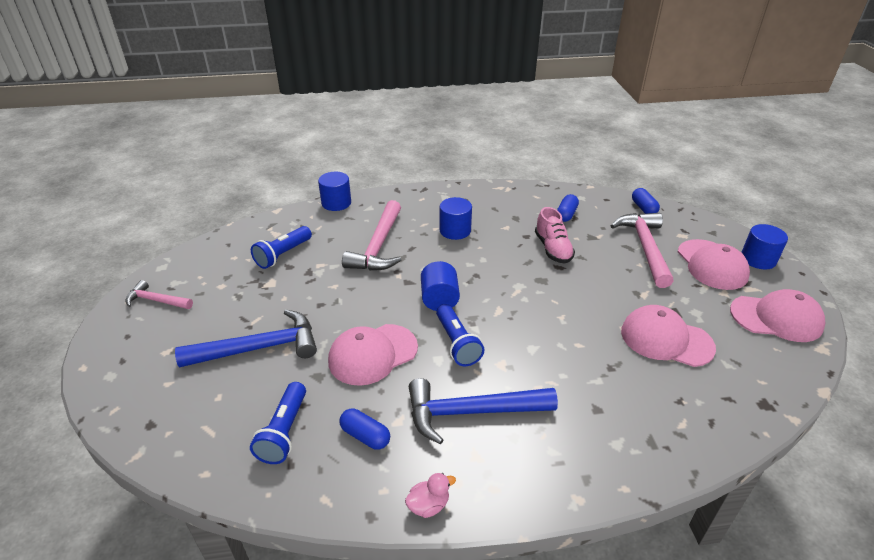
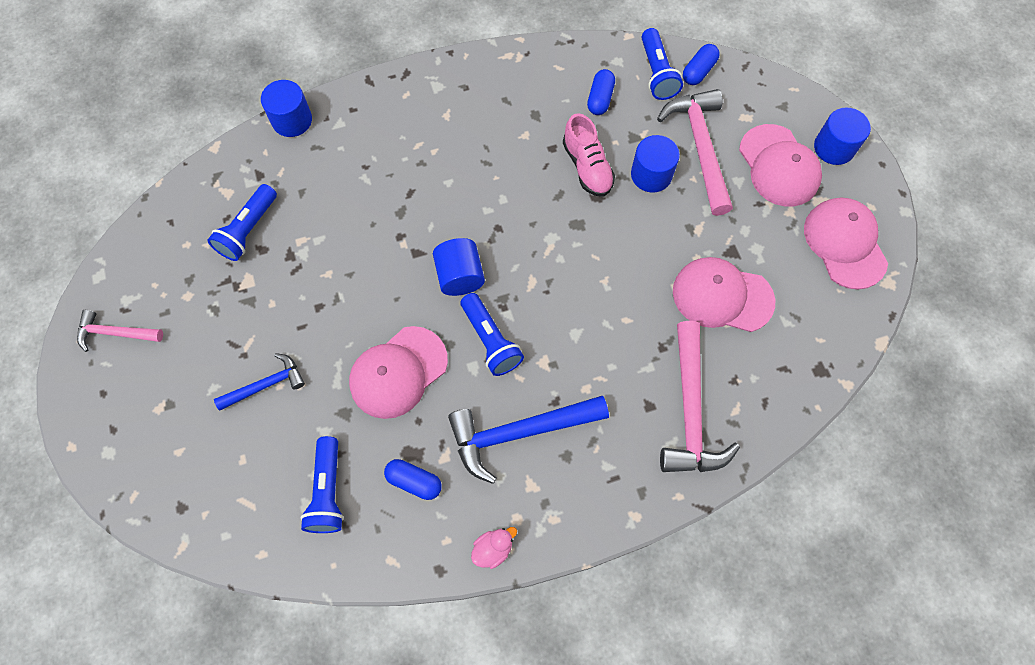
camera: 10 degrees left, 30 degrees up
blue hammer [175,310,317,368] -> blue hammer [214,353,305,411], size x0.57
pink hammer [342,200,401,271] -> pink hammer moved to [660,321,740,472]
blue cylinder [440,197,472,240] -> blue cylinder moved to [631,135,680,193]
blue capsule [632,188,660,214] -> blue capsule turned 60 degrees clockwise [683,44,720,85]
pink cap [730,289,825,342] -> pink cap turned 105 degrees counterclockwise [804,197,888,290]
none -> blue flashlight [642,28,683,100]

